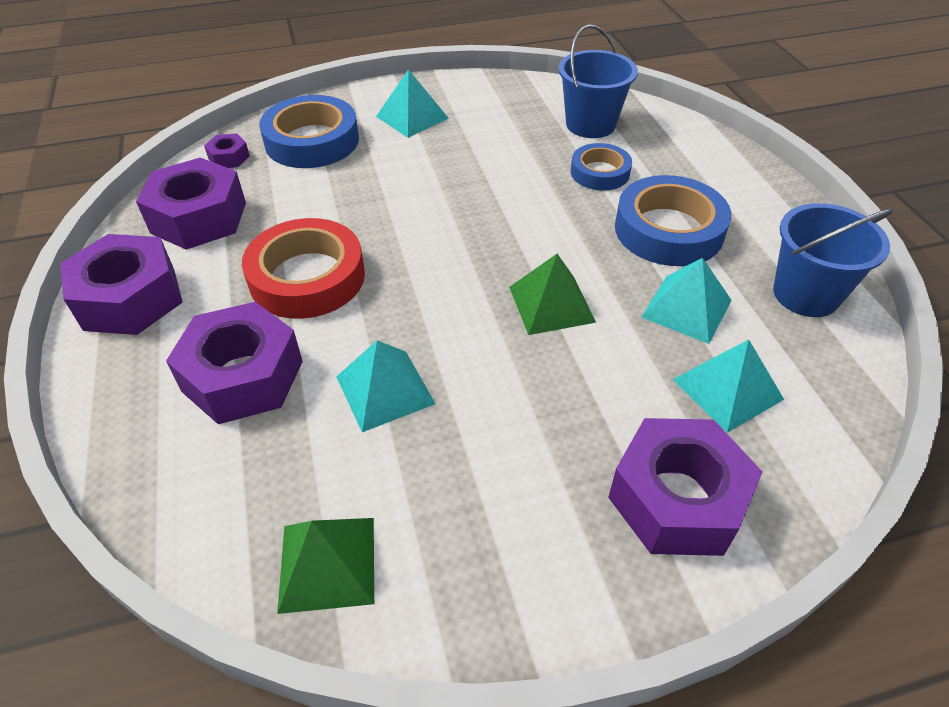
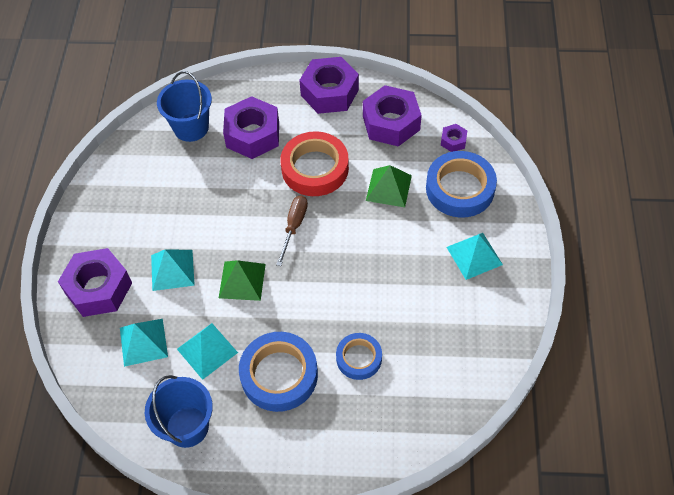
camera: 110 degrees right, 10 degrees up
green pyramid [277,518,374,614] -> green pyramid moved to [366,165,412,207]
turquoise pyramid [336,340,435,432] -> turquoise pyramid moved to [151,249,195,291]
blue bucket [558,24,638,138] -> blue bucket moved to [157,71,212,142]
none -> brown screwdriver [276,196,308,266]

